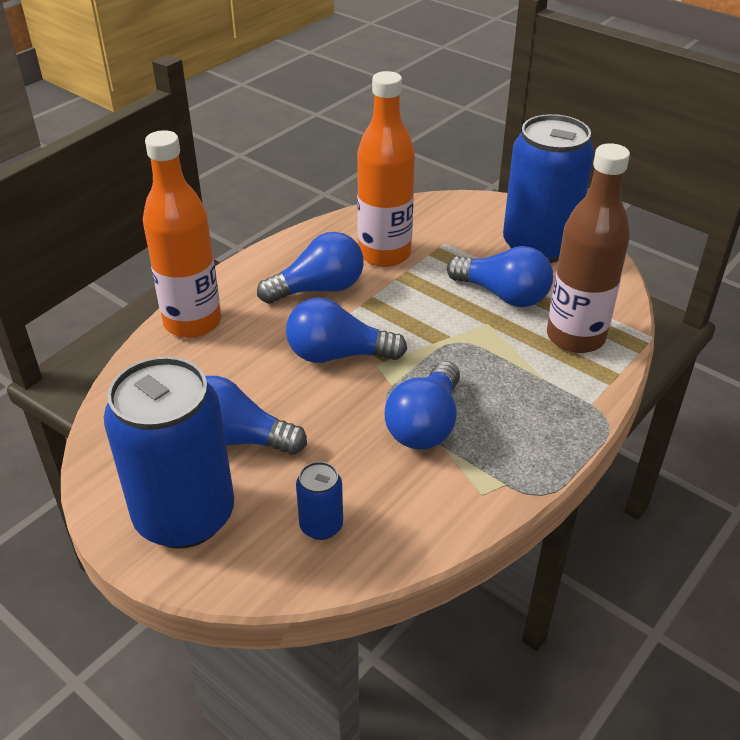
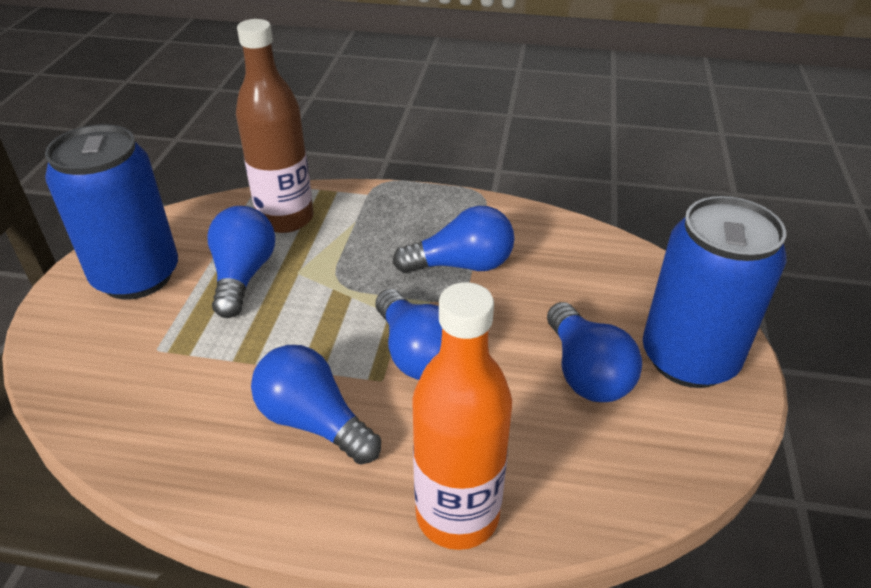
camera: 120 degrees left, 0 degrees up
blue can [296,461,343,540] -> none
orange bottle [357,71,415,267] -> none

